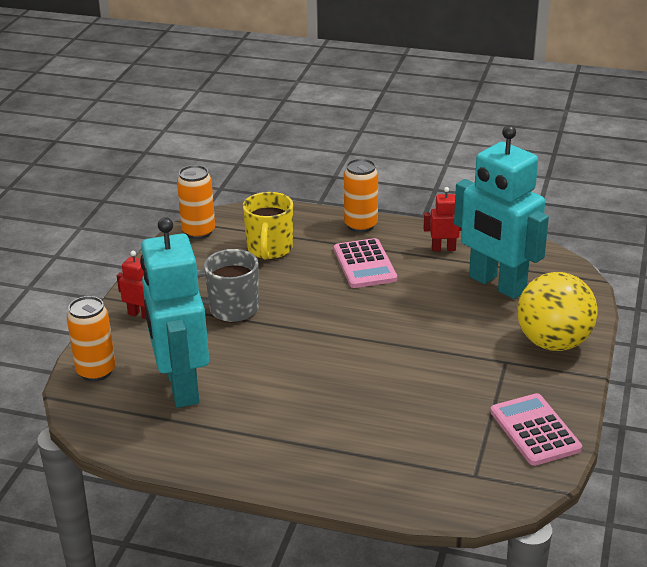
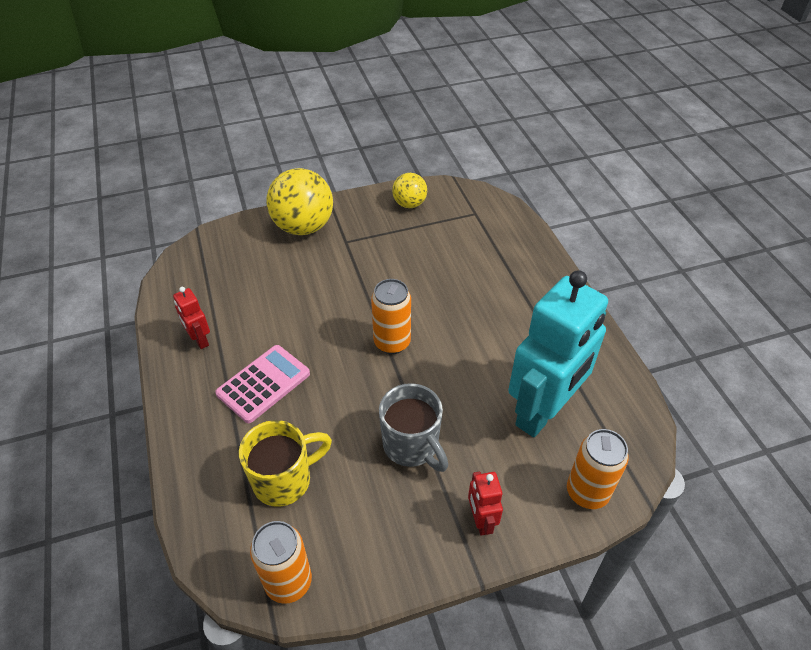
camera: 125 degrees left, 15 degrees up
orange can [344,159,378,233] -> orange can moved to [371,279,411,354]
turquoise robot [454,125,549,299] -> none
pink calculator [490,393,582,466] -> yellow ball [392,173,427,208]

